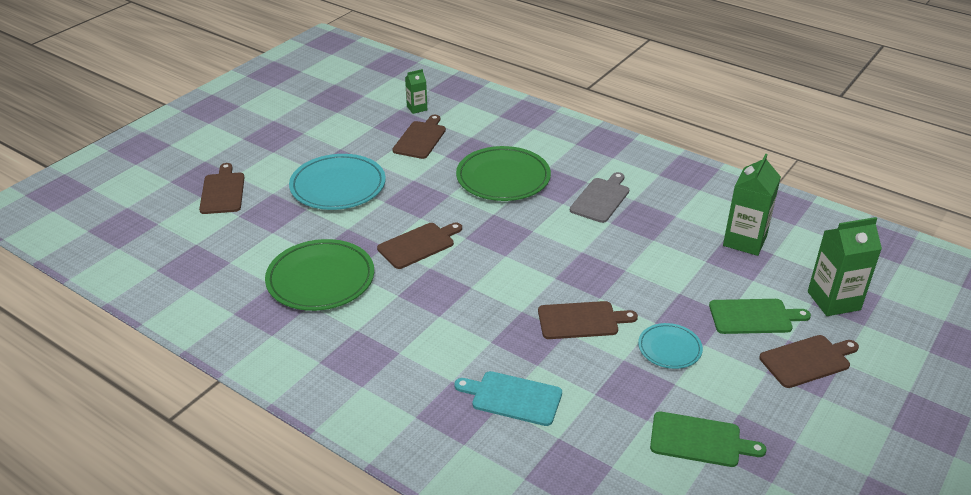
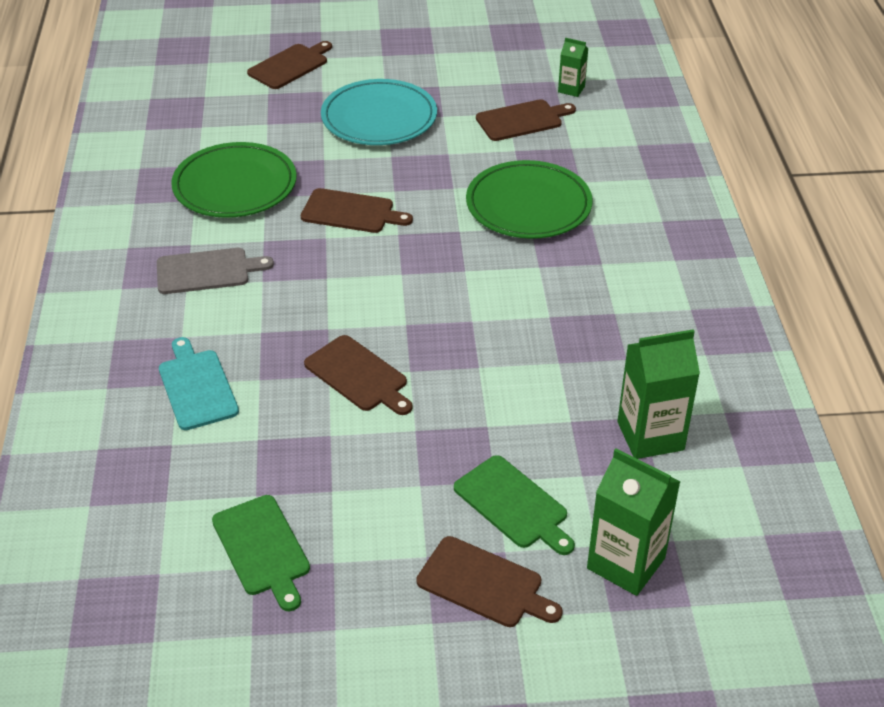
camera: 50 degrees right, 5 degrees up
grey cutting board [570,172,629,223] -> grey cutting board moved to [157,248,274,294]
turquoise plate [638,323,703,369] -> none

